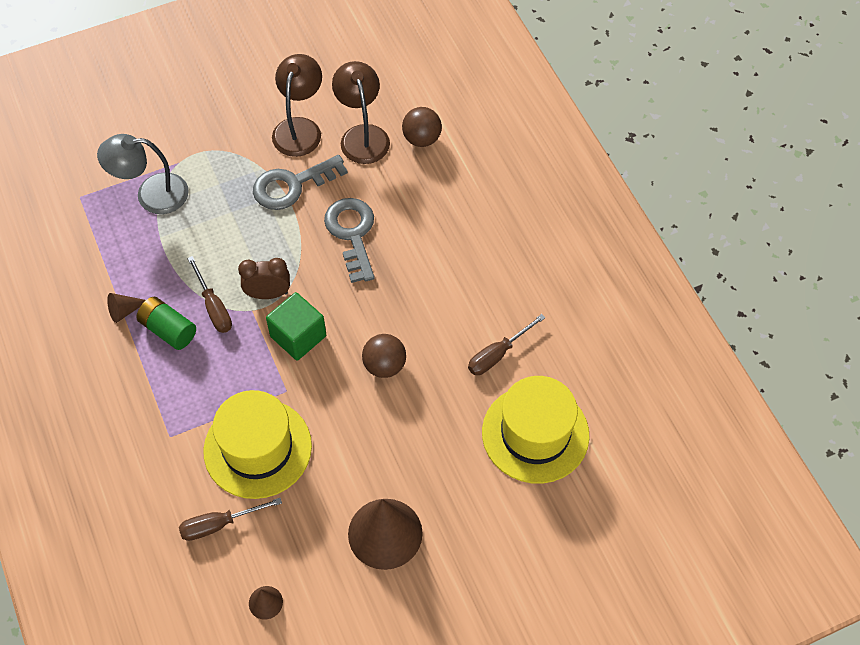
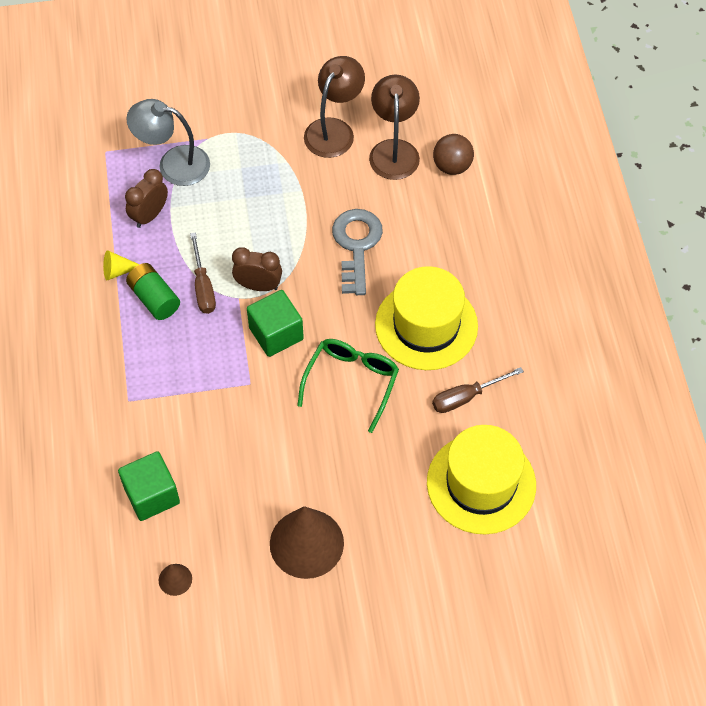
camera: 15 degrees right, 0 degrees up
brown cone [107,293,146,323] -> yellow cone [103,250,140,280]
brown screwdriver [179,498,282,541] -> green cube [118,451,180,521]
yellow hat [203,390,312,499] -> yellow hat moved to [375,266,478,370]
grey key [253,155,348,210] -> none
brown ball [362,334,406,378] -> green glasses [297,339,399,433]
none -> brown clock [125,169,168,228]

